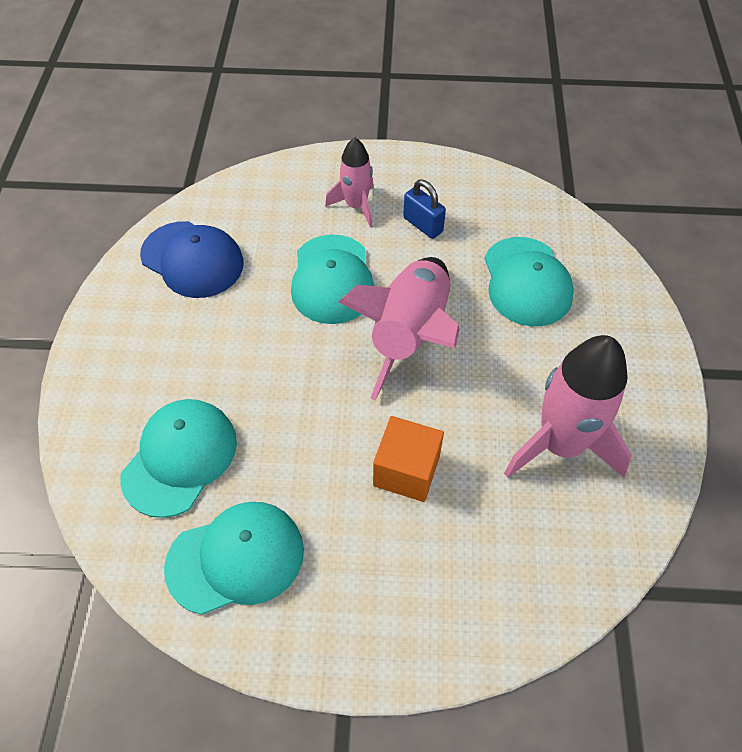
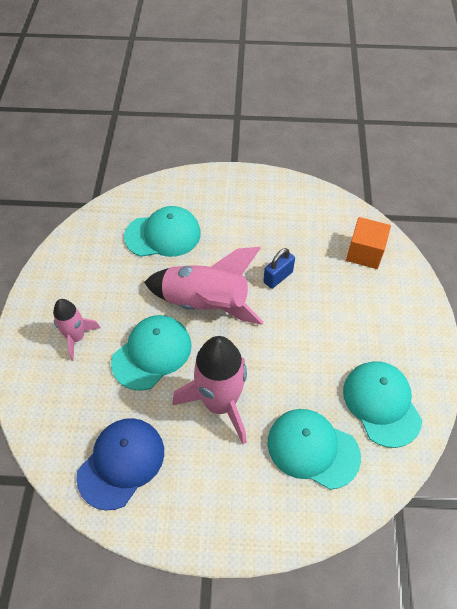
camera: 90 degrees left, 0 degrees up
turquoise cap [291,234,374,324] -> turquoise cap turned 45 degrees counterclockwise [111,315,192,391]
orange cube [373,416,444,502] -> orange cube moved to [346,217,391,269]
blue padlock [403,180,446,239] -> blue padlock moved to [264,248,295,289]
pink rocket [504,335,632,478] -> pink rocket moved to [172,336,247,444]

